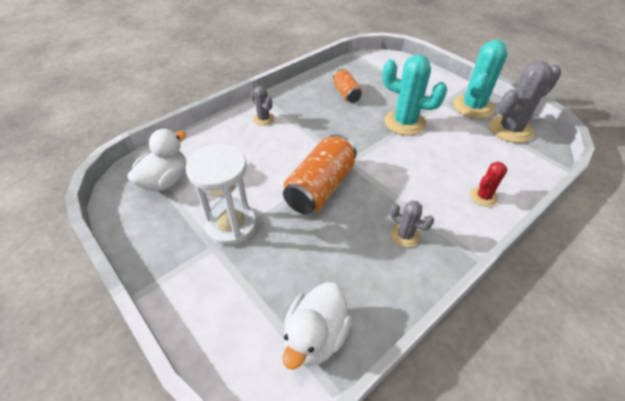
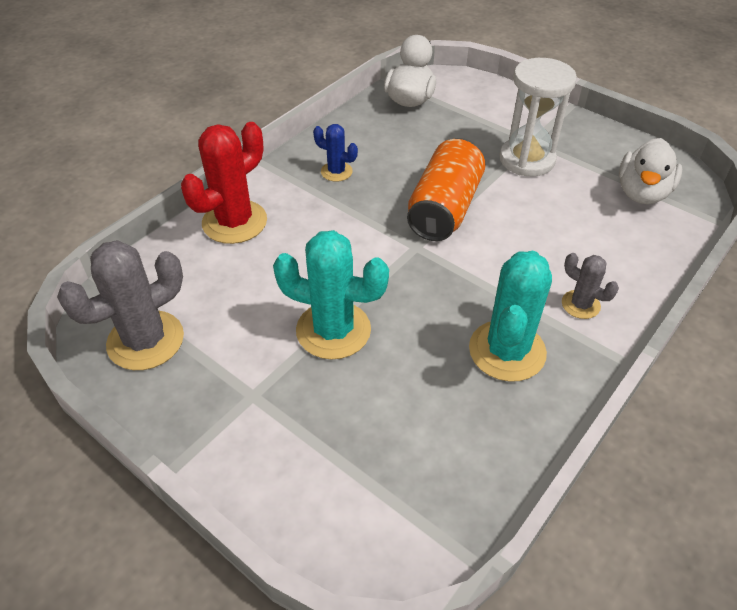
camera: 170 degrees right, 0 degrees up
orange can [333,69,362,103] -> none
grey cactus [390,200,434,247] -> blue cactus [313,124,358,182]
turquoise cactus [453,40,508,119] -> turquoise cactus moved to [469,251,552,382]
red cactus [470,162,507,206] -> red cactus [181,122,267,244], size x1.89

